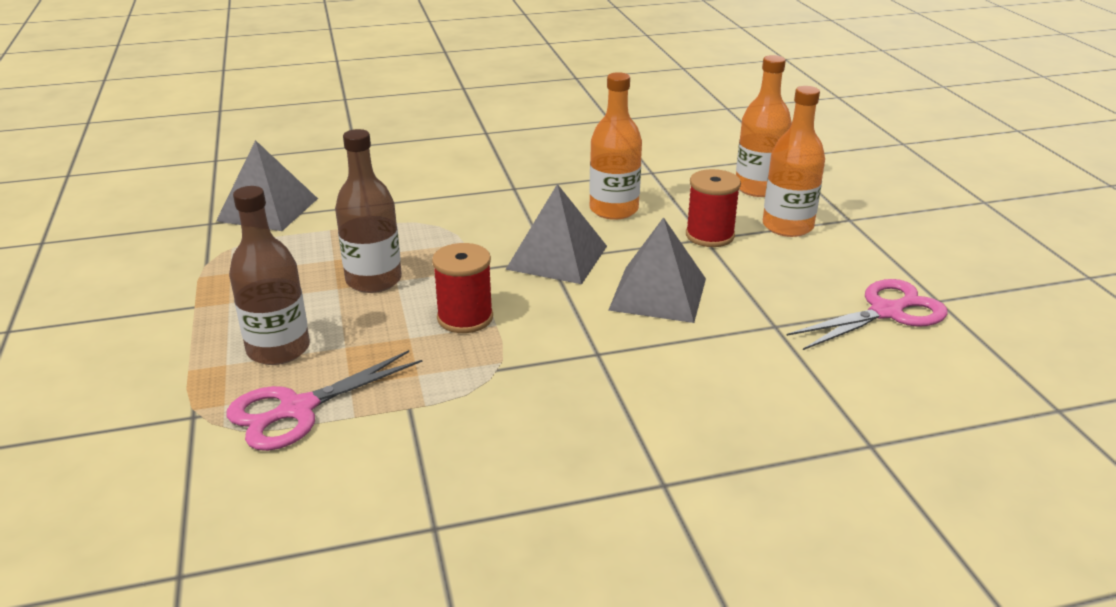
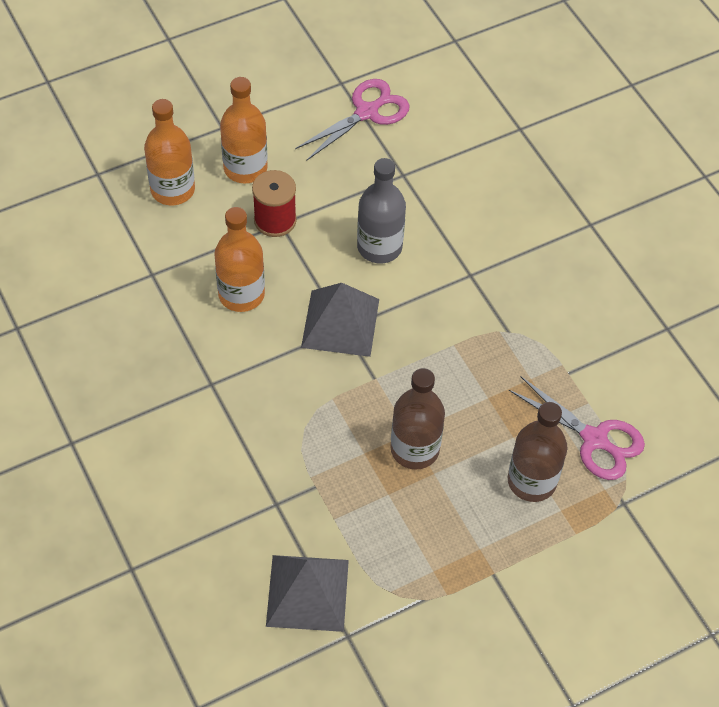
camera: 105 degrees left, 25 degrees up
red spool [432,243,493,333] -> none
grey pyramid [608,217,706,323] -> grey bottle [357,158,406,263]
pink scissors [786,279,948,350] -> pink scissors turned 90 degrees clockwise [295,79,410,160]

